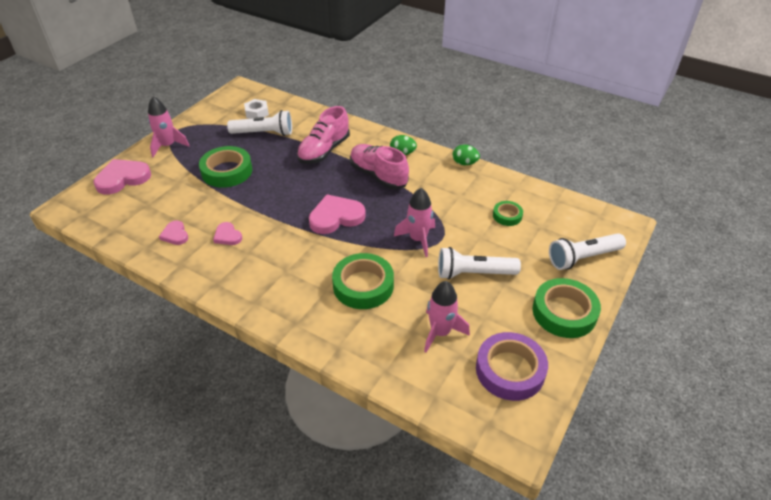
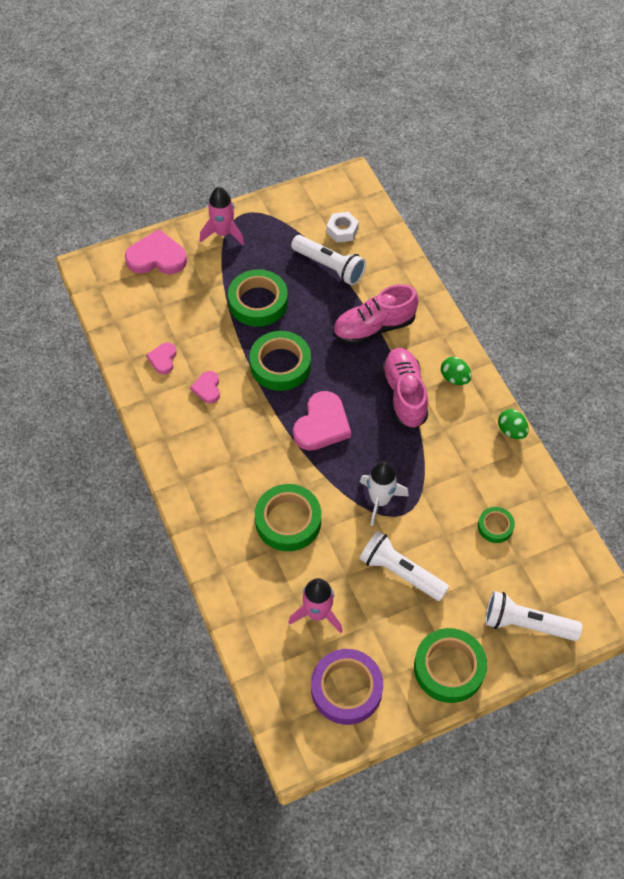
camera: 35 degrees right, 15 degrees up
pink heart [309,194,366,234] -> pink heart turned 105 degrees clockwise [293,391,351,451]
pink rocket [394,188,435,257] -> white rocket [360,461,409,526]
none -> green tape [249,331,311,391]

